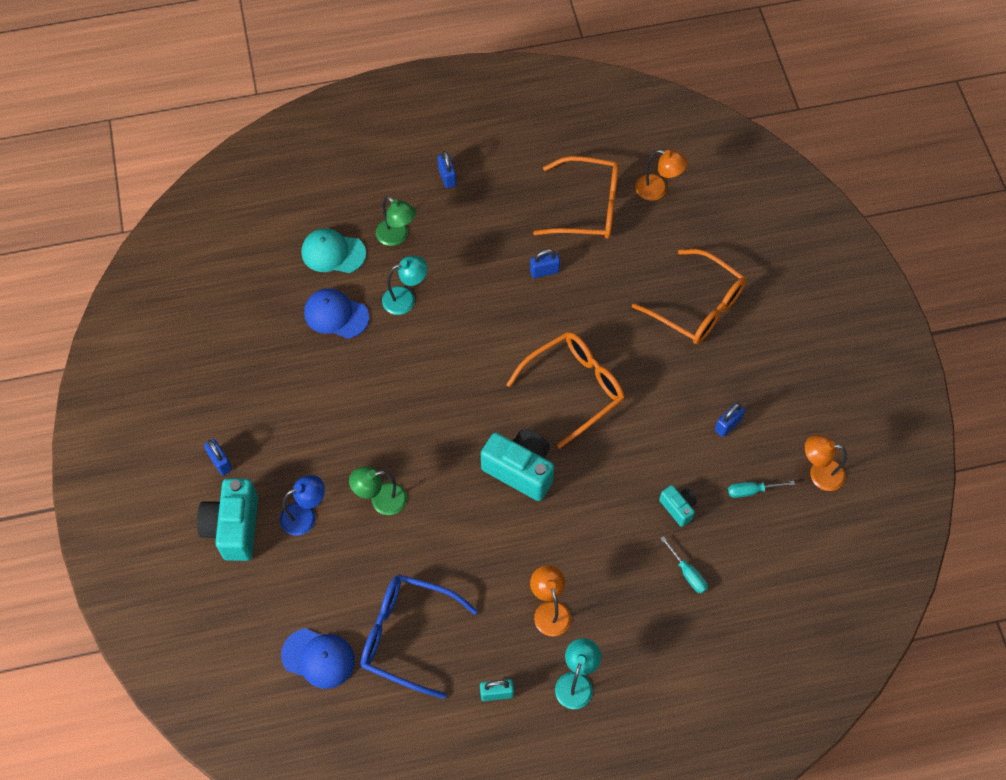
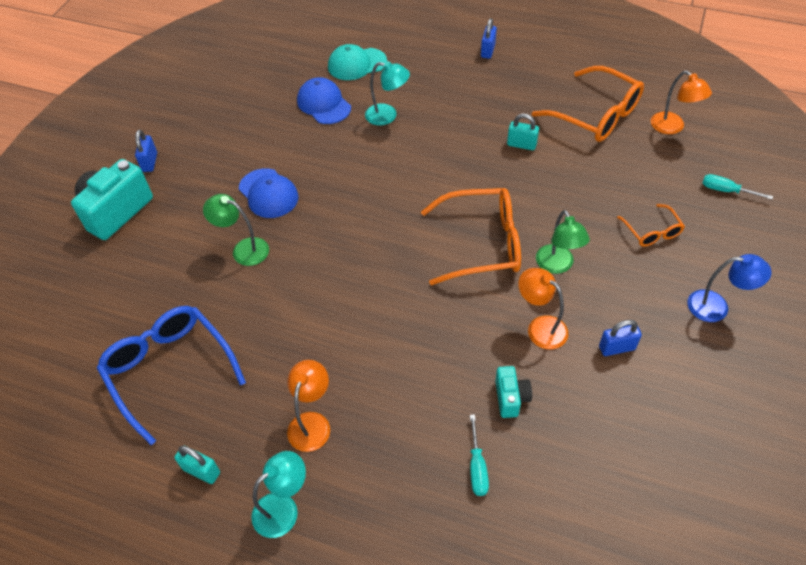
camera: 35 degrees right, 10 degrees down
blue lamp [280,475,325,536] -> blue lamp moved to [687,254,772,322]
blue cap [281,628,355,689] -> blue cap moved to [239,168,299,218]
turquoise cap [301,228,366,273] -> turquoise cap turned 60 degrees counterclockwise [328,44,387,80]
green lamp [376,196,416,246] -> green lamp moved to [536,210,590,274]
turquoise camera [481,429,554,501] -> none
blue padlock [530,249,560,278] -> turquoise padlock [507,114,539,150]
orange glasses [632,249,746,344] -> orange glasses [617,204,685,247], size x0.51
turquoise screwdriver [728,481,795,498] -> turquoise screwdriver moved to [703,174,773,199]
orange lamp [805,435,847,491] -> orange lamp moved to [518,268,568,349]

